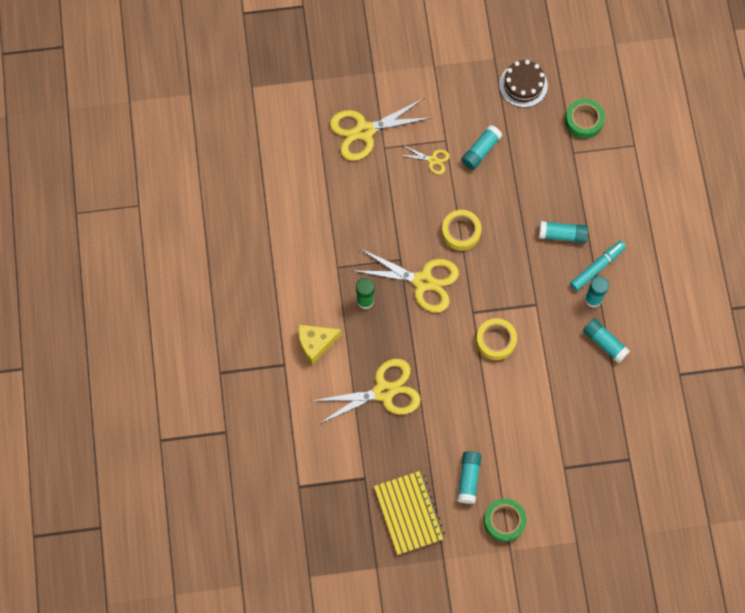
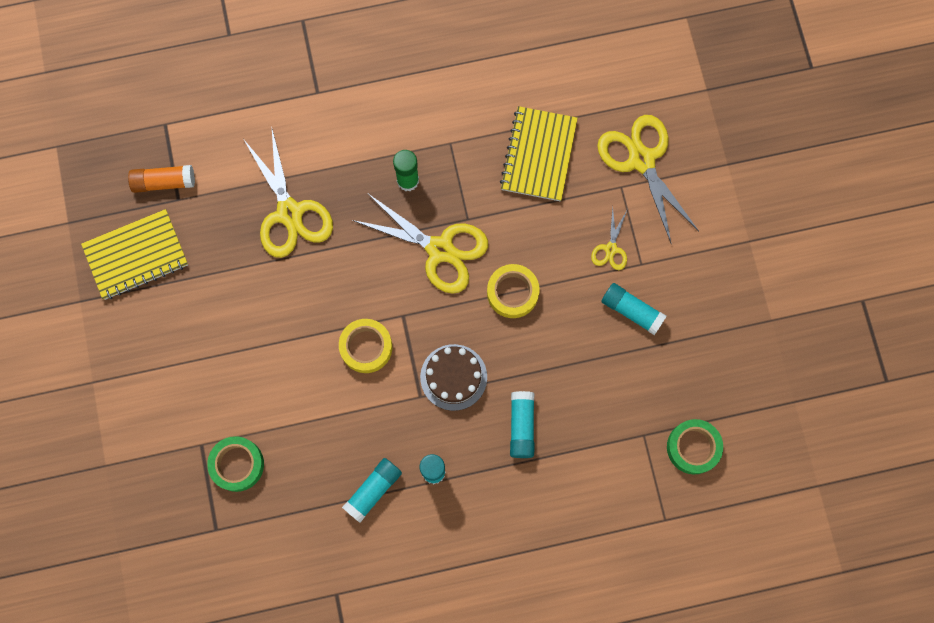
camera: 85 degrees right, 5 degrees up
yellow cheese [298,325,342,365] -> none
yellow scissors [352,249,459,312] -> yellow scissors turned 75 degrees counterclockwise [352,193,488,294]
turquoise glue stick [457,451,481,504] -> none
green tape [484,499,526,542] -> green tape moved to [207,436,264,492]
brown cake [499,60,548,107] -> brown cake moved to [420,344,487,411]
turquoise marker [570,241,626,291] -> none
none -> orange glue stick [128,165,195,193]
none -> yellow notebook [500,106,578,201]

